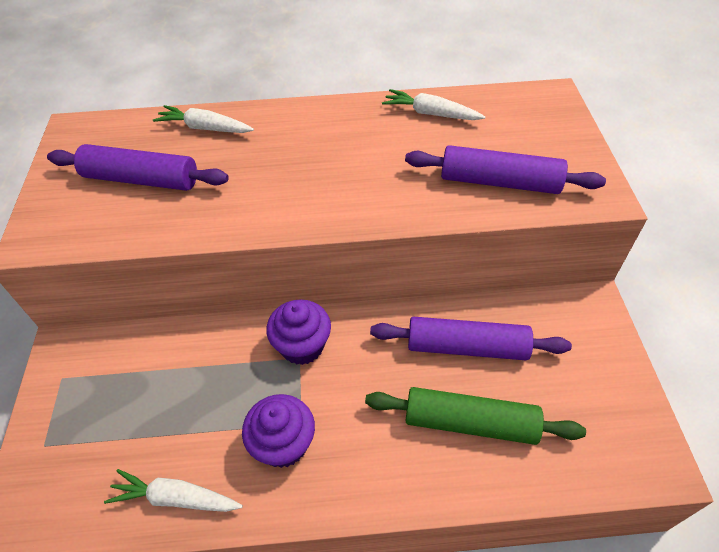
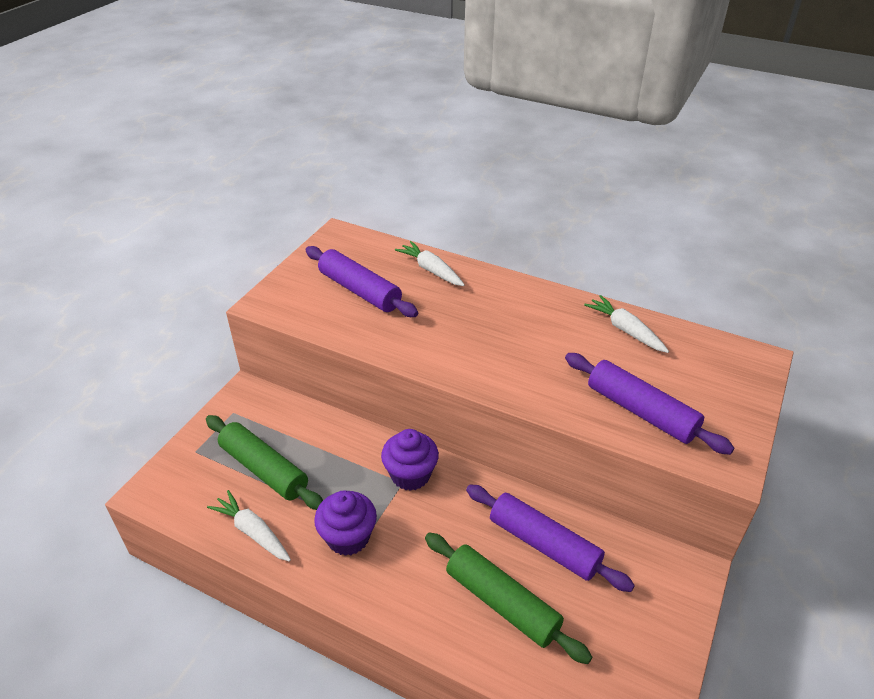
camera: 30 degrees right, 10 degrees down
none -> green rolling pin [206,415,323,510]

